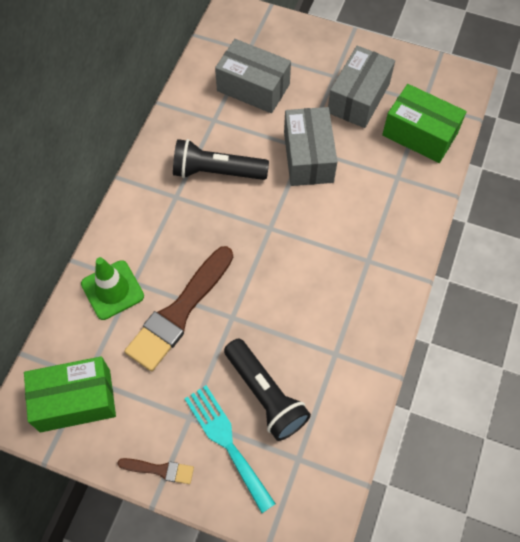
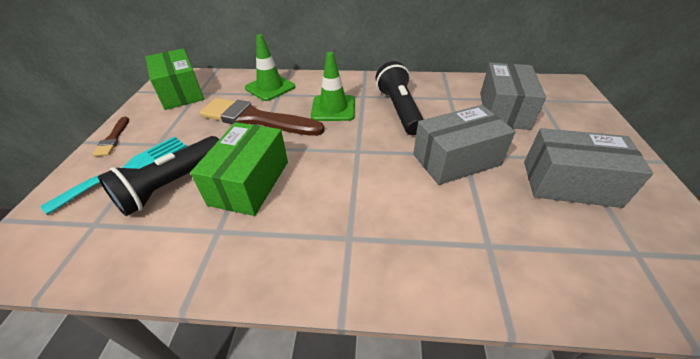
camera: 75 degrees right, 20 degrees down
green box [382,84,467,163] -> green box moved to [190,122,288,216]
none -> green traffic cone [311,52,355,121]

